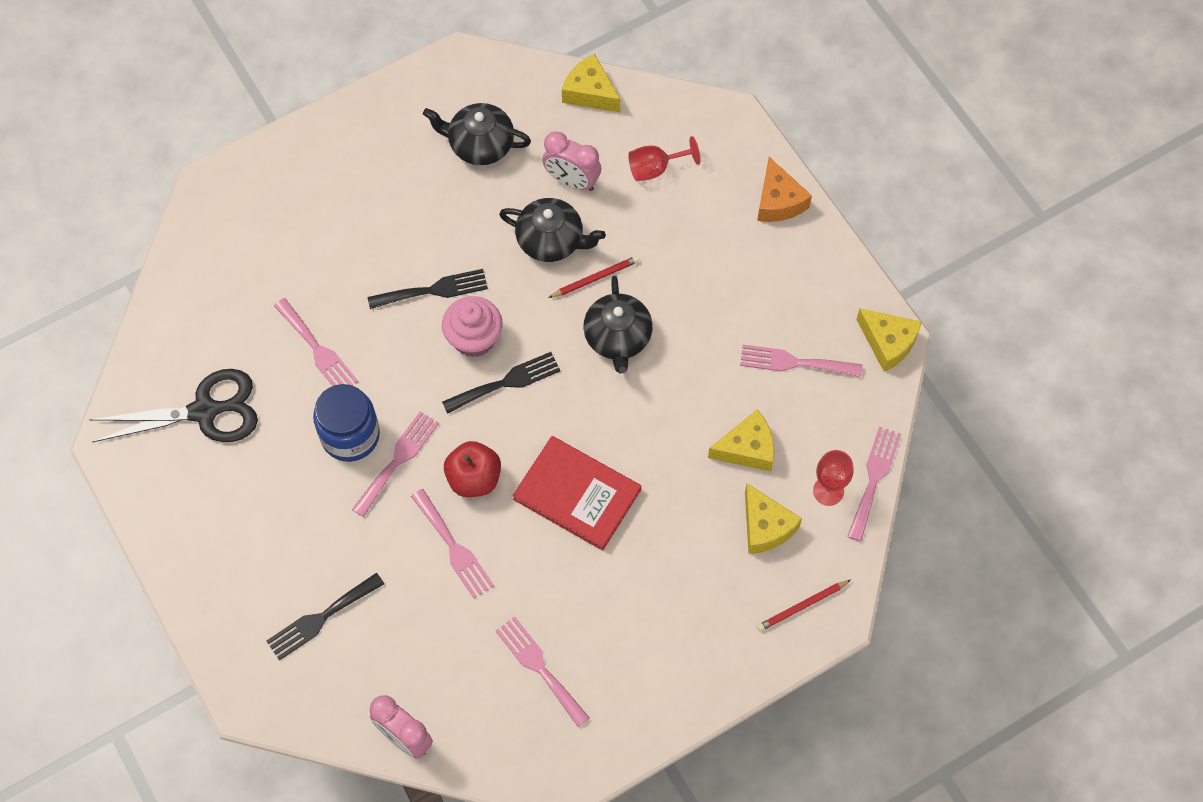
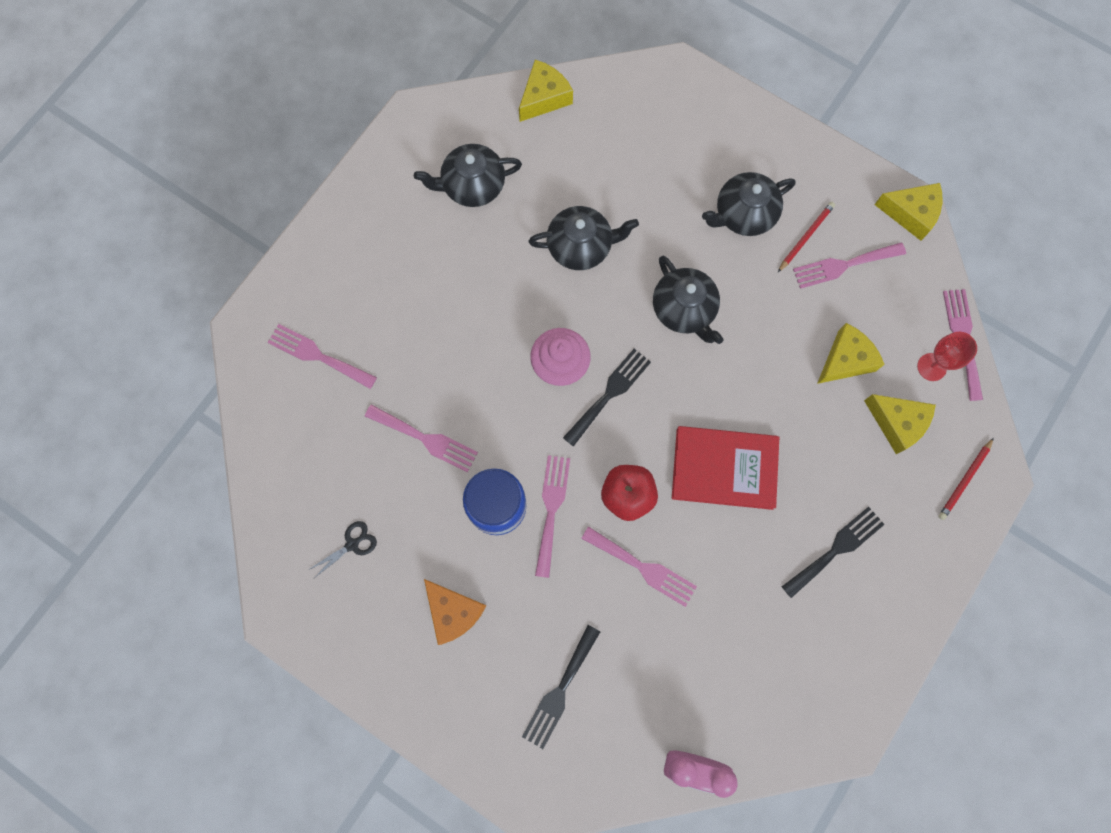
camera: 25 degrees left, 10 degrees up
black scissors [90,369,258,443] -> black scissors [310,521,377,578], size x0.44
black fork [368,269,488,309] -> black fork moved to [782,507,885,598]
pink fork [496,616,589,727] -> pink fork moved to [267,324,377,389]
pink clock [542,131,601,191] -> none
red pencil [548,256,639,298] -> red pencil moved to [778,202,835,272]
yellow cheese [562,54,620,112] -> yellow cheese turned 120 degrees clockwise [519,60,573,122]
red goblet [628,136,700,181] -> none
orange cheese [757,157,812,222] -> orange cheese moved to [424,579,487,645]
none -> black teapot [702,172,795,236]

